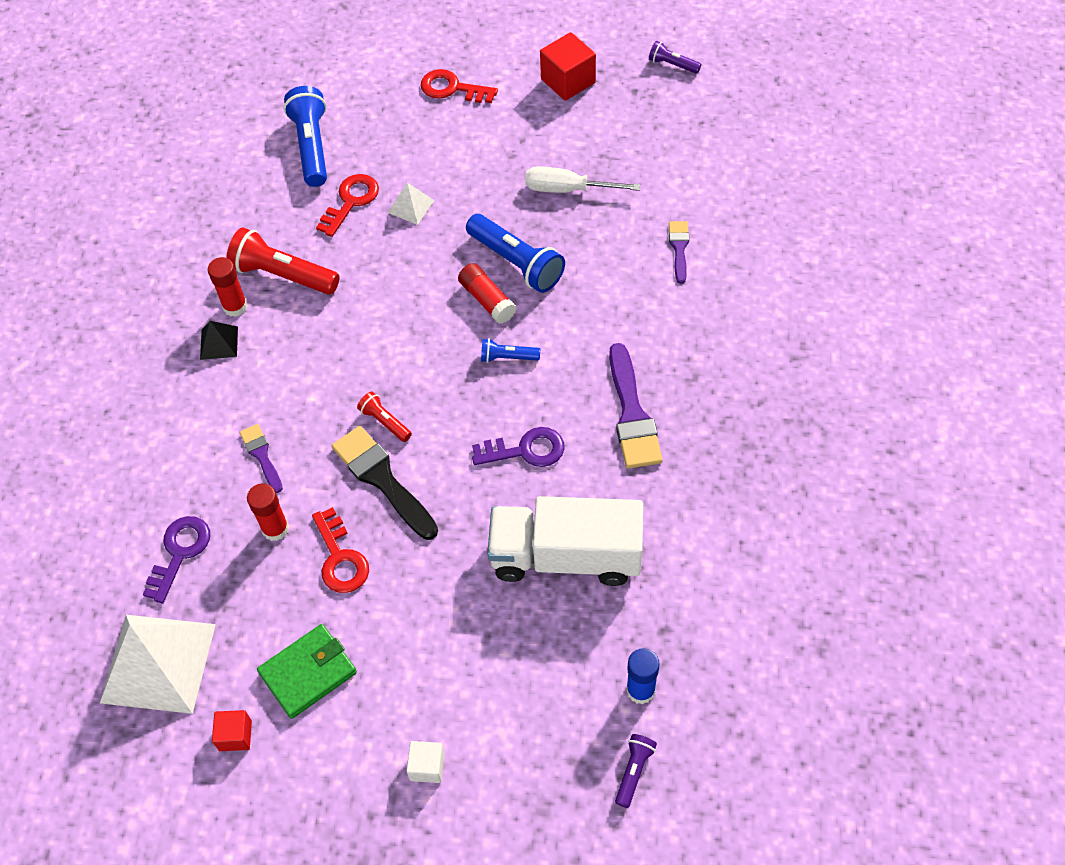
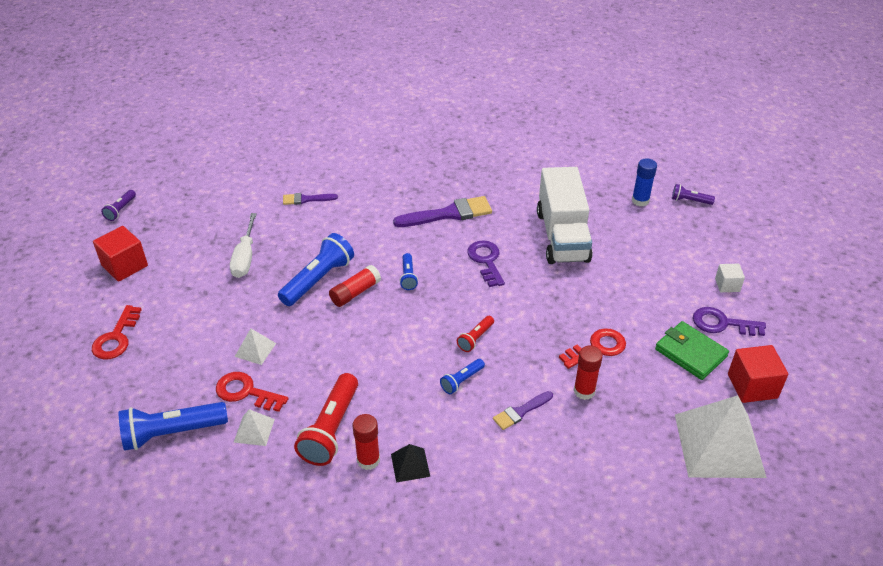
camera: 100 degrees left, 15 degrees down
purple key [143,516,210,603] -> purple key moved to [693,307,766,336]
red cube [212,710,252,751] -> red cube [728,345,788,403], size x1.69
black brush [332,426,438,540] -> none
none -> white pyramid [234,409,275,446]
none -> blue flashlight [440,359,485,394]

